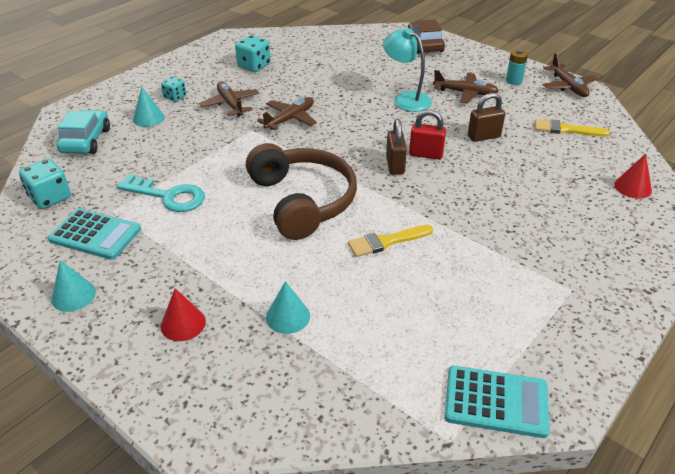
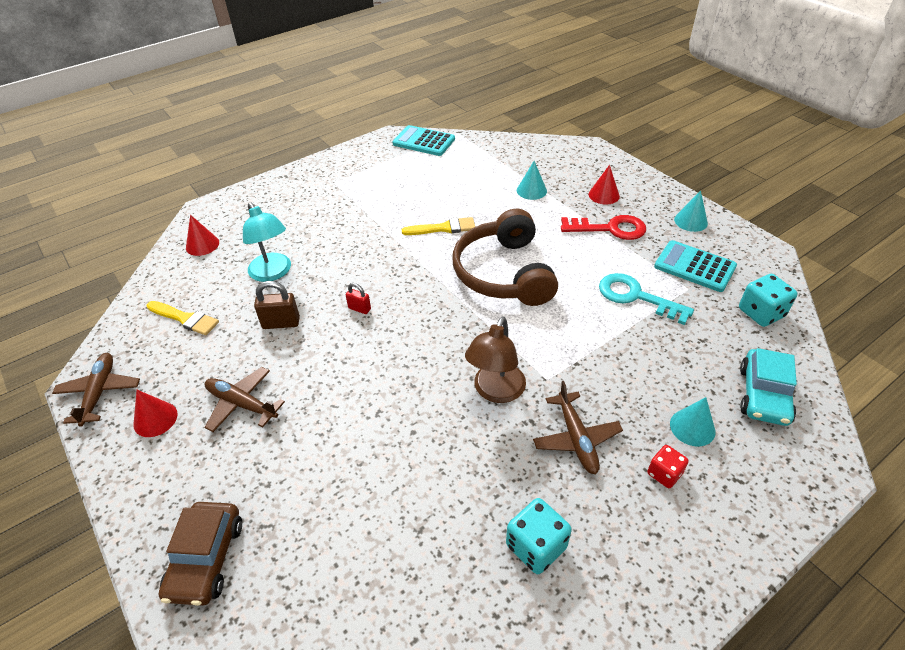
camera: 165 degrees left, 5 degrees up
turquoise dice [161,76,186,102] -> red dice [647,445,689,488]
brown plane [257,97,317,131] -> brown lamp [465,316,526,403]
turquoise lamp [383,28,432,112] -> turquoise lamp moved to [243,202,291,282]
brown padlock [386,119,407,175] -> none
red padlock [409,110,446,159] -> red padlock [346,283,371,314], size x0.62
turquoise battery [506,49,528,85] -> red cone [133,390,178,437]
none -> red key [561,215,646,240]

